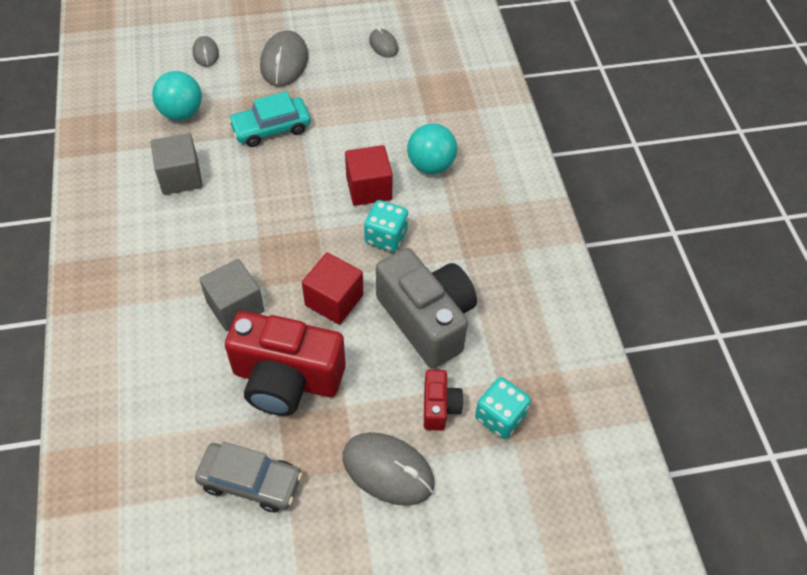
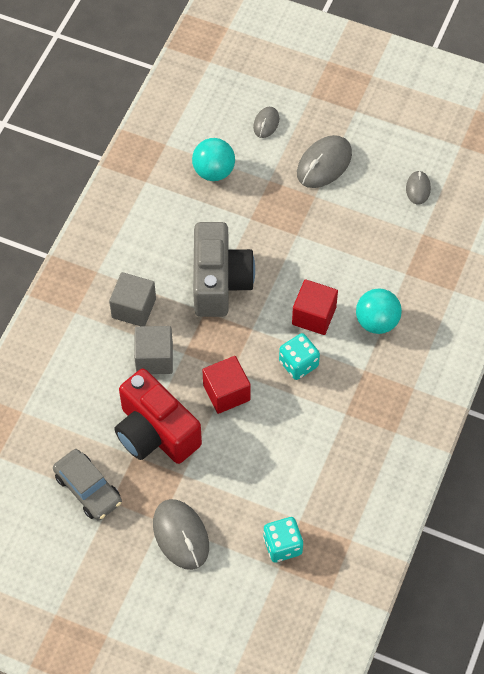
camera: 35 degrees right, 5 degrees up
grey cube [151,133,203,195] -> grey cube moved to [109,272,156,326]
turquoise car [228,91,311,147] -> none
grey camera [376,248,477,368] -> grey camera moved to [193,222,255,317]
red camera [424,369,463,431] -> none

